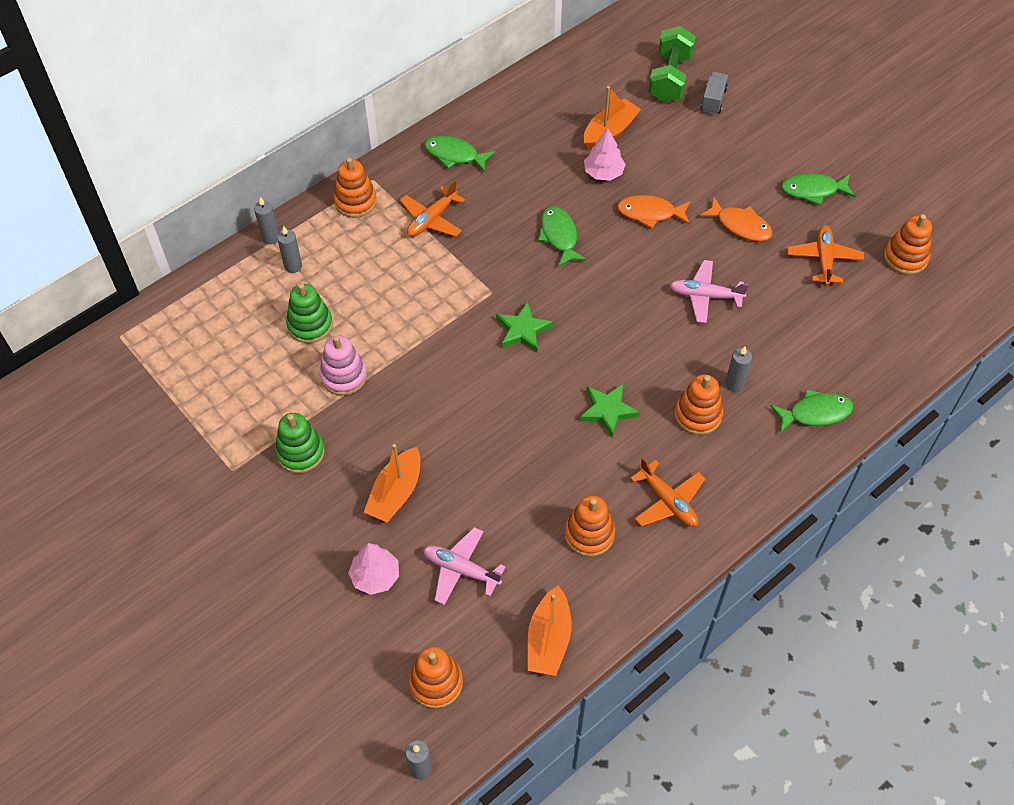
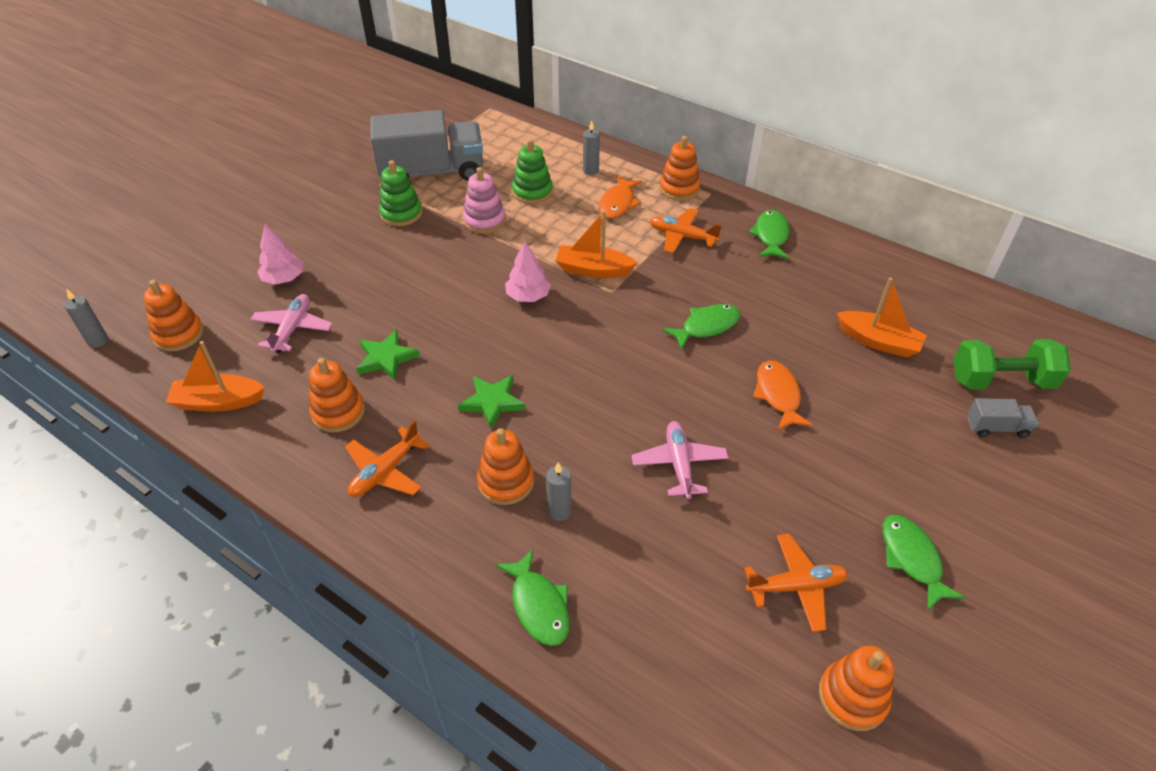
camera: 75 degrees right, 10 degrees down
grey candle [254,197,279,244] -> none
orange boat [364,444,420,523] -> orange boat moved to [555,211,637,278]
green star [496,302,553,352] -> green star moved to [356,330,420,380]
pink tree [584,128,626,181] -> pink tree moved to [505,241,551,302]
orange fish [699,197,773,241] -> orange fish moved to [599,176,642,218]
none -> grey truck [370,110,483,181]

